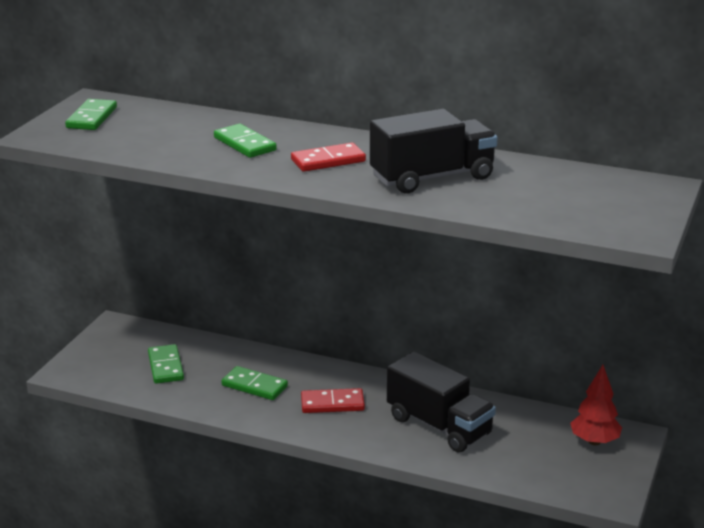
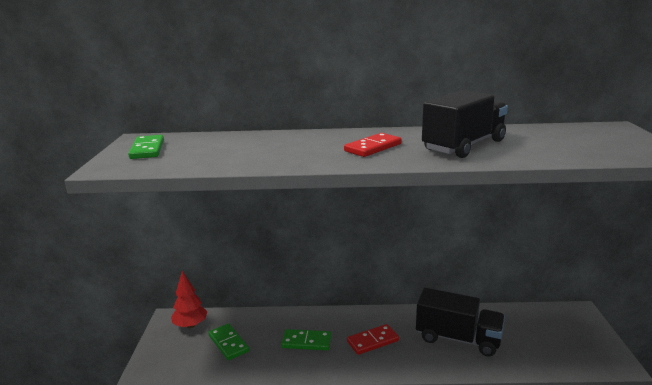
camera: 20 degrees left, 5 degrees down
green domino [214,124,277,158] -> none
red tree [570,365,622,445] -> red tree moved to [171,271,208,328]

